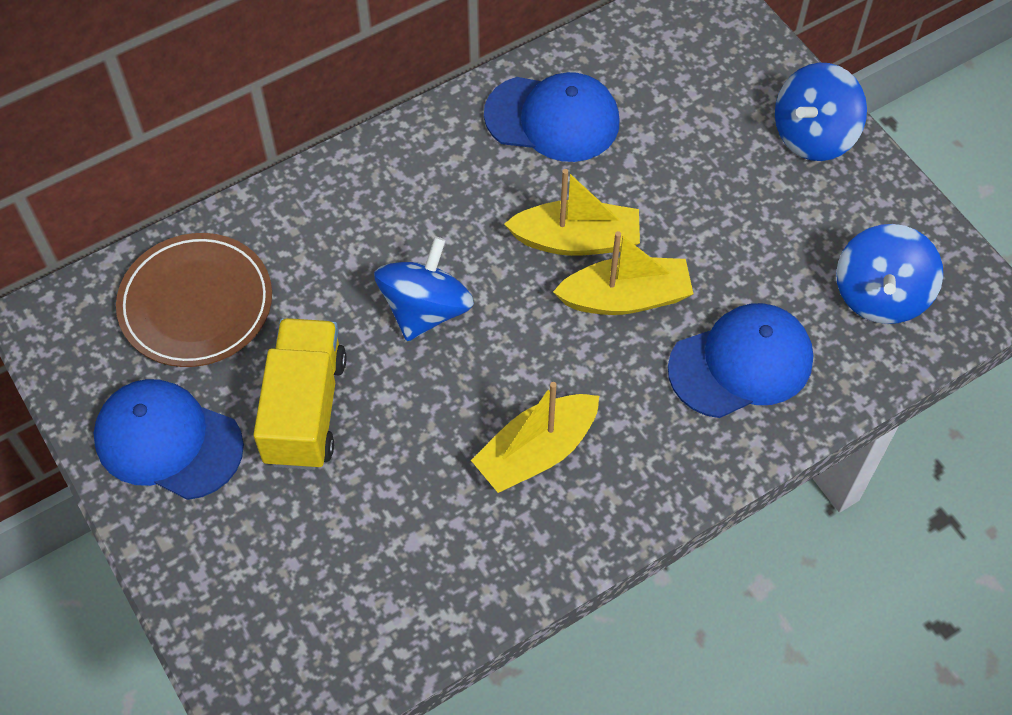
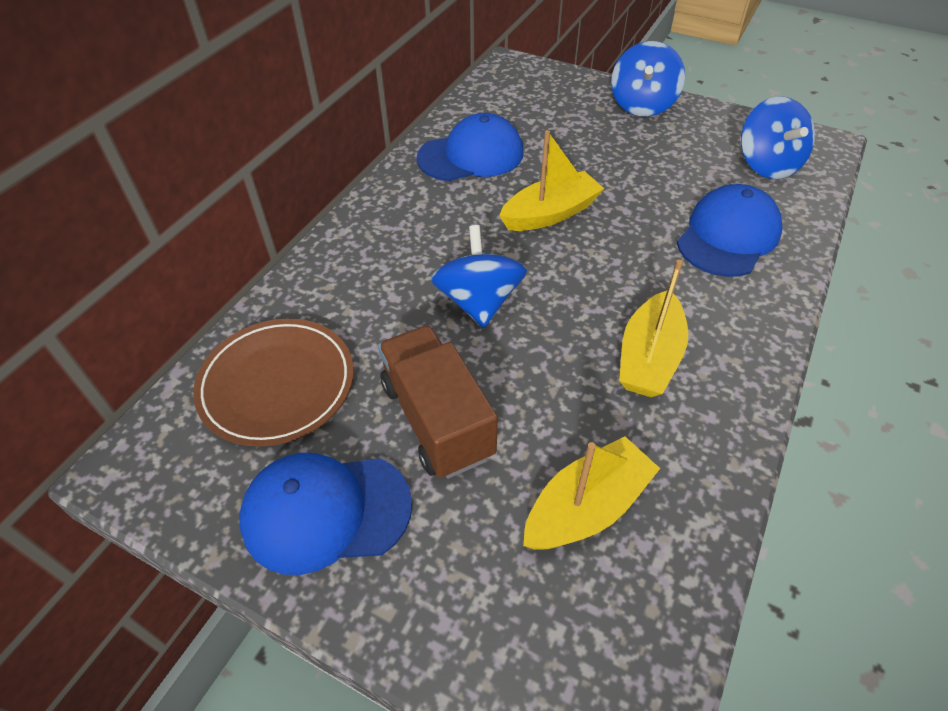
camera: 30 degrees left, 10 degrees down
yellow truck [253,318,346,470] -> brown truck [378,325,498,479]
yellow boat [553,231,694,315] -> yellow boat moved to [523,436,660,550]

